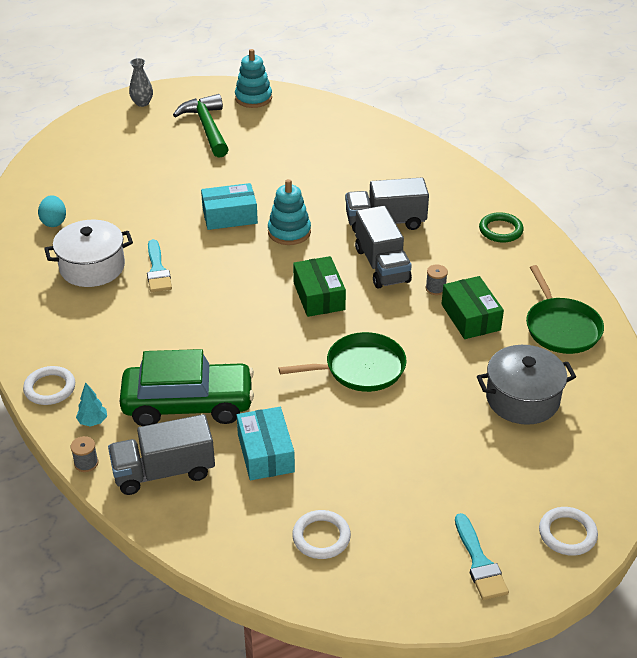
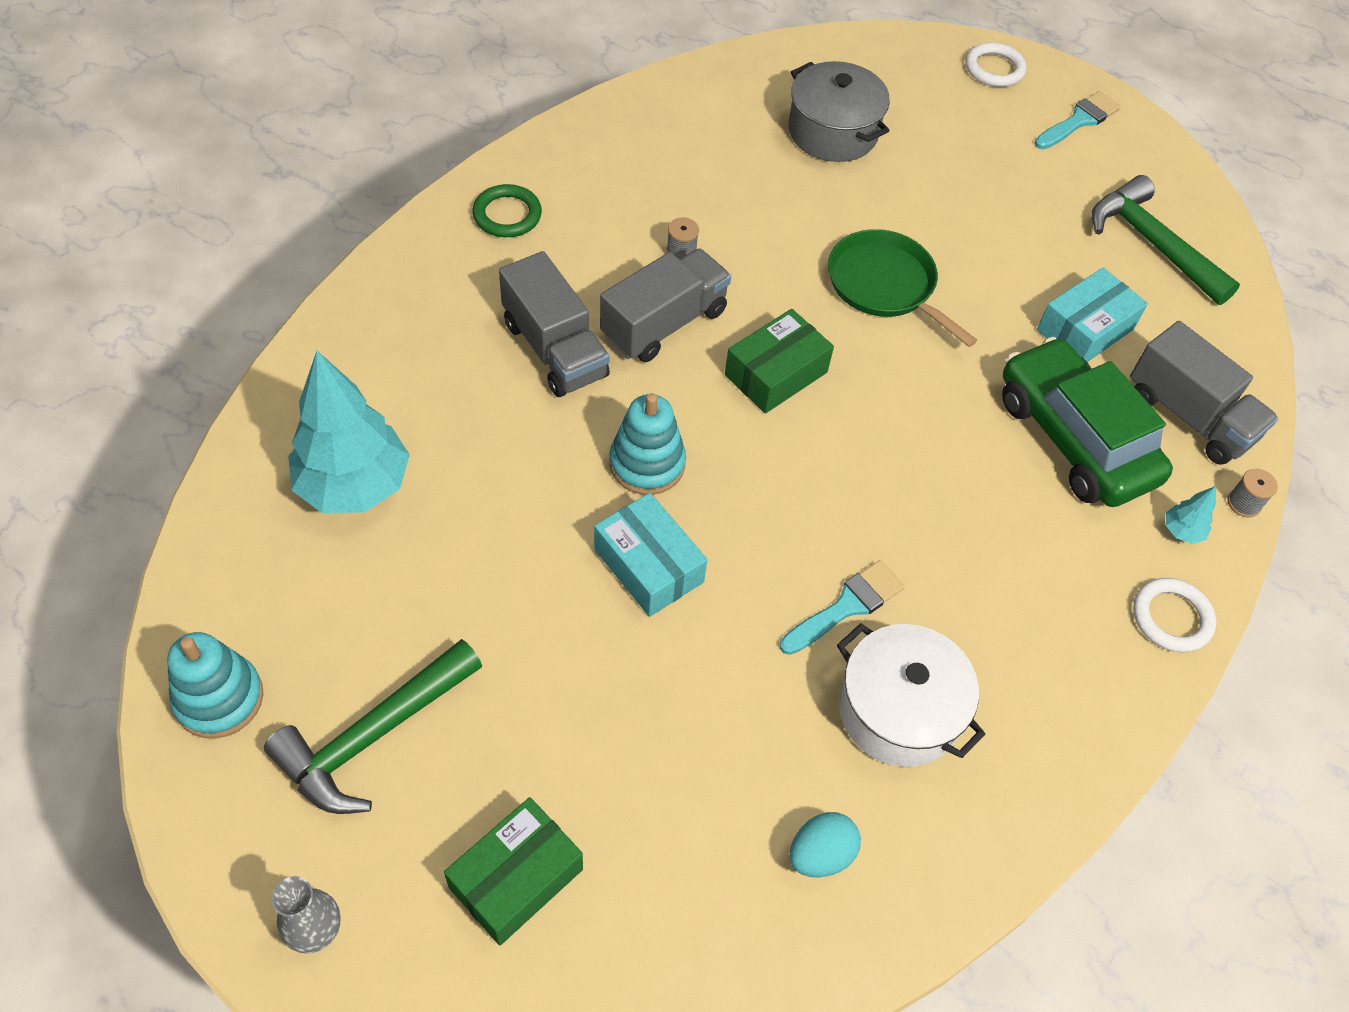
camera: 120 degrees left, 15 degrees up
white ring [292,510,351,559] -> green hammer [1091,175,1240,305]
green box [442,276,504,339] -> green box moved to [444,797,583,946]
green pan [526,265,604,354] -> none
none -> turquoise tree [288,351,410,513]

